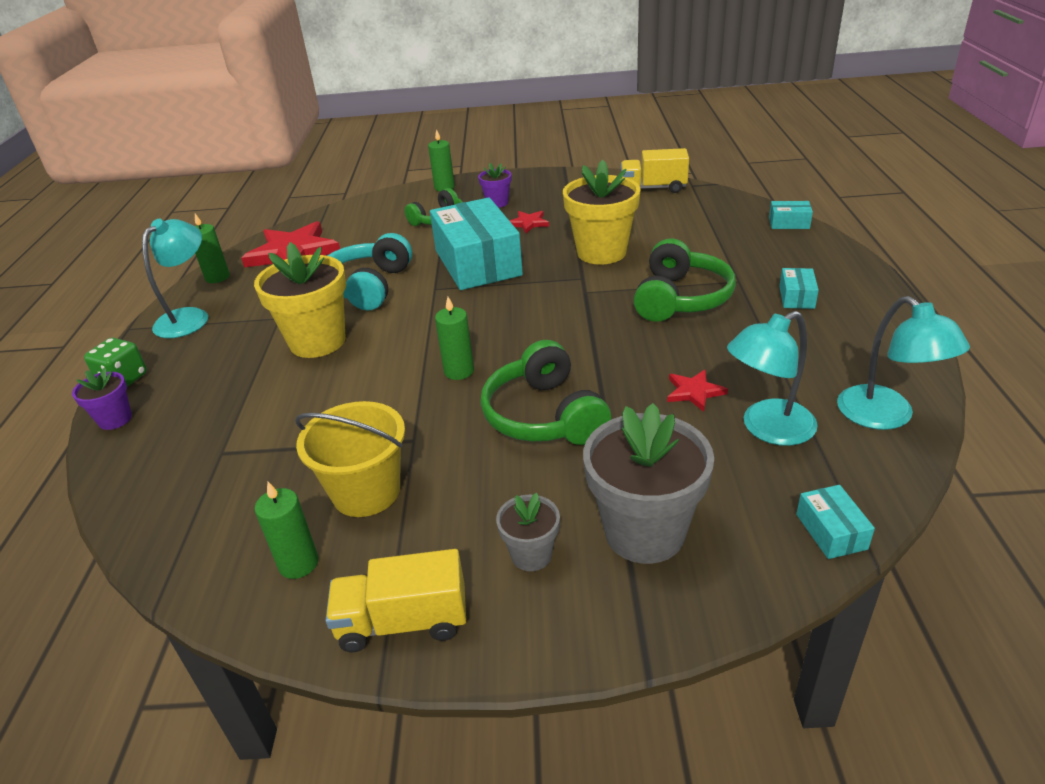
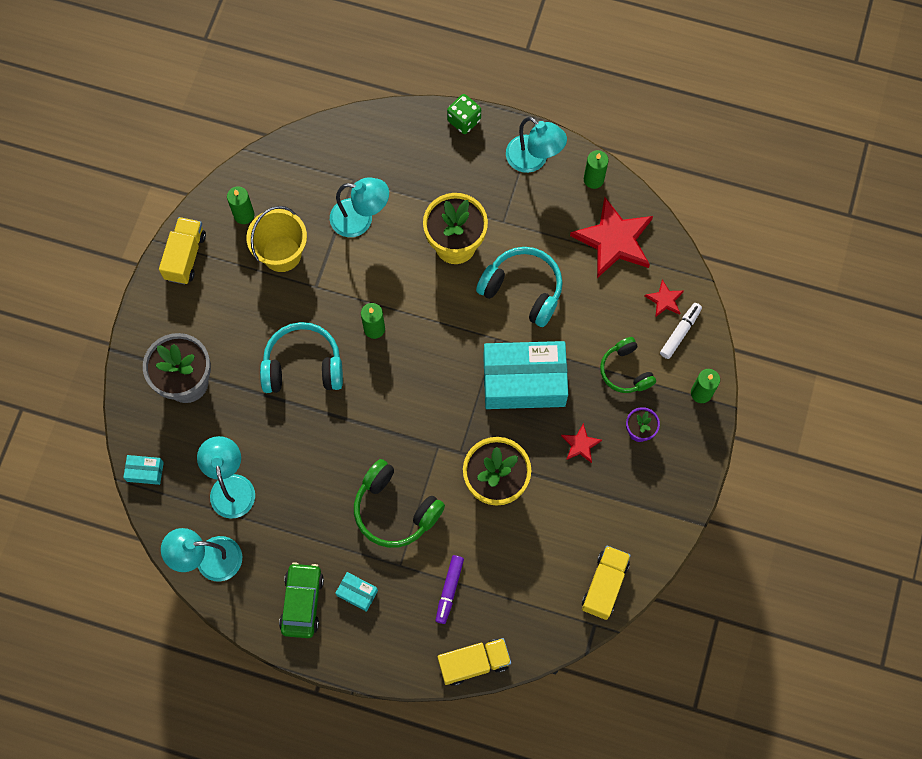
camera: 105 degrees right, 35 degrees up
purple flower pot [72,367,132,430] -> none
green headphones [480,340,611,445] -> turquoise headphones [260,322,343,393]
grey flower pot [496,493,560,571] -> none
red star [667,370,728,412] -> red star moved to [645,280,684,317]
turquoise box [769,201,813,229] -> yellow truck [437,638,511,686]
none -> green car [279,562,324,638]
none -> turquoise lamp [330,177,389,237]
none -> purple marker [436,555,464,624]
none -> white marker [660,303,702,359]

